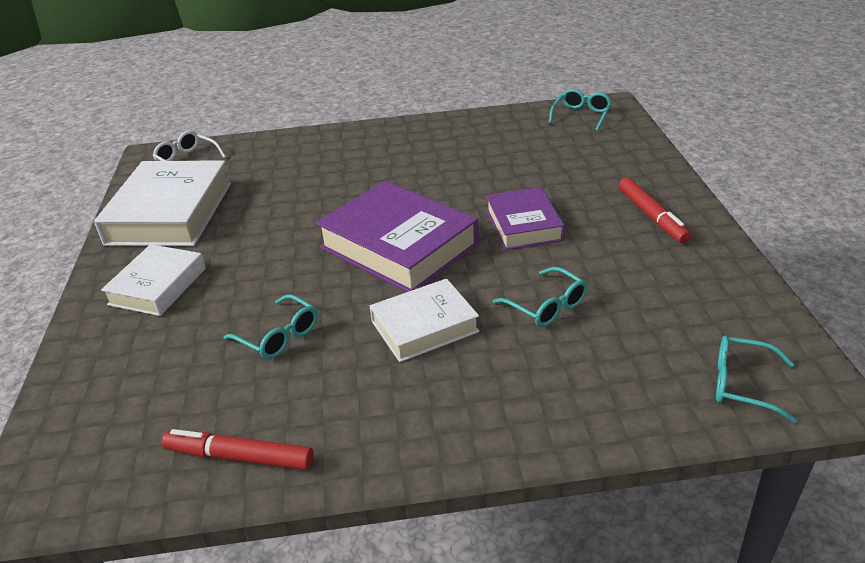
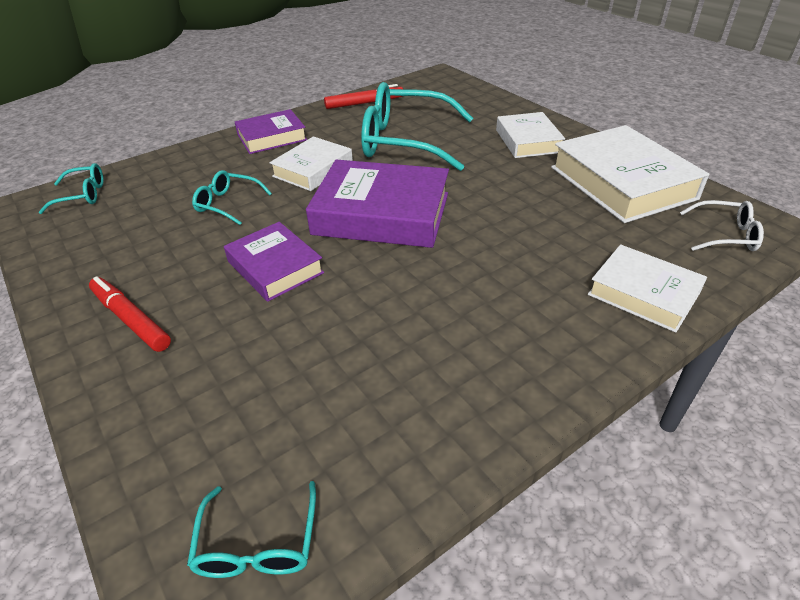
camera: 150 degrees right, 5 degrees up
turquoise glasses [224,294,318,359] -> turquoise glasses [361,82,473,171], size x2.12
none -> purple book [235,109,307,154]
none -> white book [588,244,707,333]

